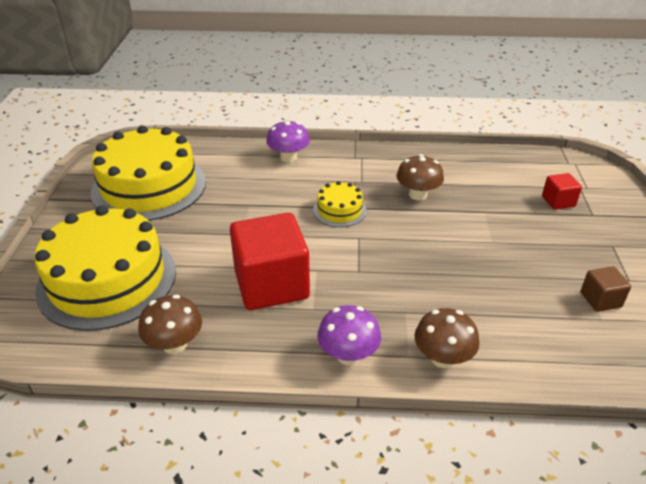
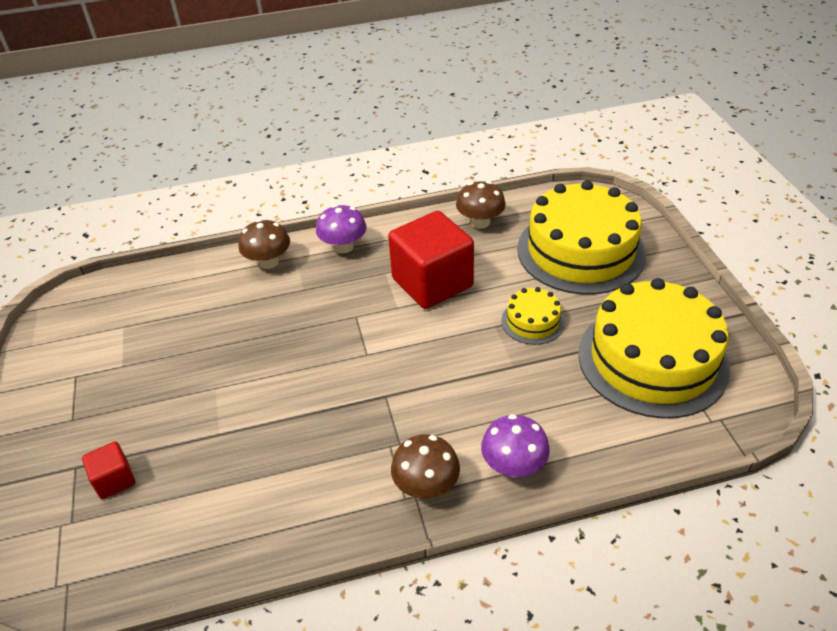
camera: 165 degrees right, 5 degrees up
yellow cake [313,181,367,227] -> yellow cake moved to [501,287,565,345]
brown mushroom [397,154,444,200] -> brown mushroom moved to [391,435,460,499]
brown cube [581,266,631,312] -> none

